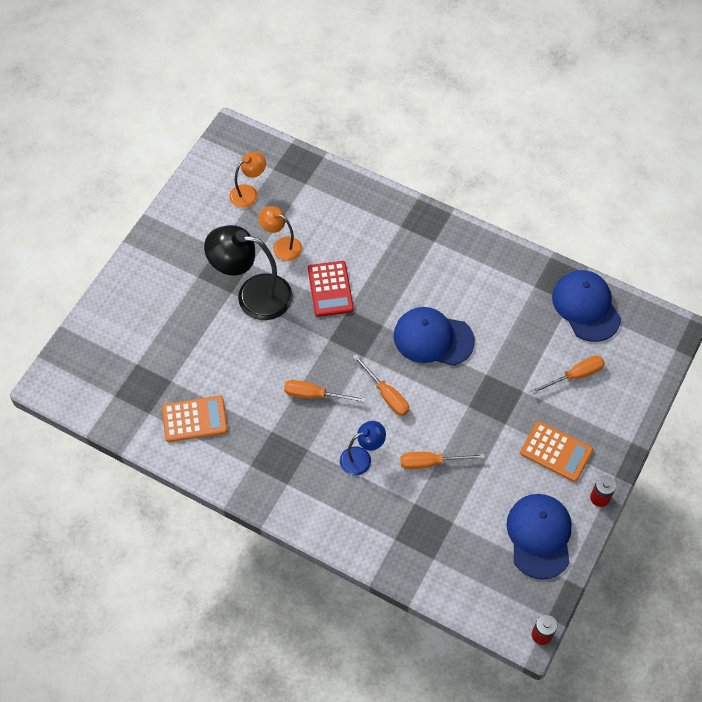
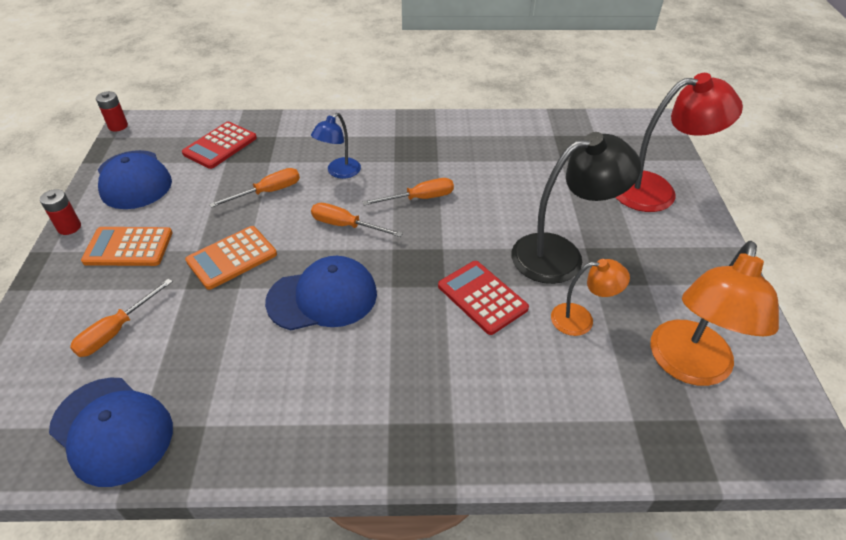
camera: 150 degrees right, 15 degrees down
orange calculator [162,396,228,442] -> orange calculator moved to [185,226,277,290]
orange lamp [229,152,266,208] -> orange lamp [650,241,779,386], size x1.84
none -> red calculator [182,122,257,169]
none -> red lamp [615,73,743,212]

